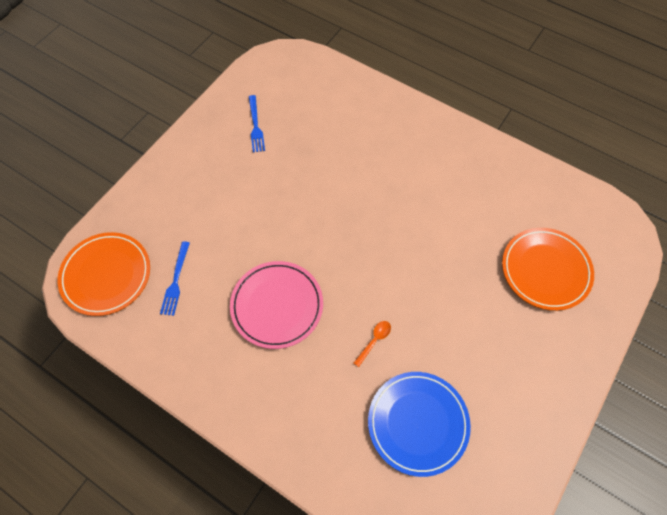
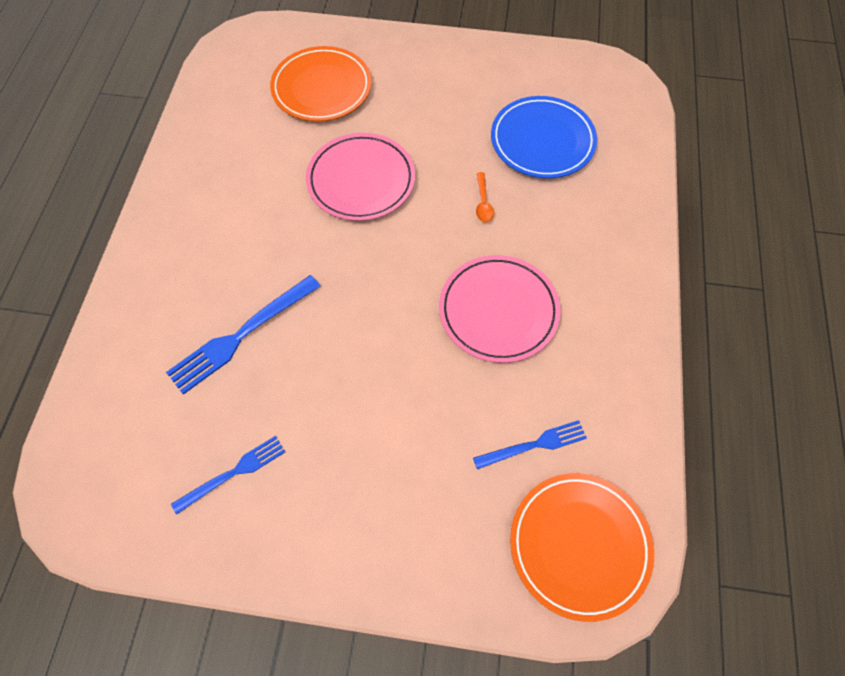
camera: 115 degrees left, 0 degrees up
orange spoon [354,321,391,367] -> orange spoon turned 105 degrees counterclockwise [476,172,494,223]
none -> blue fork [166,275,320,395]
none -> pink plate [306,133,415,221]

